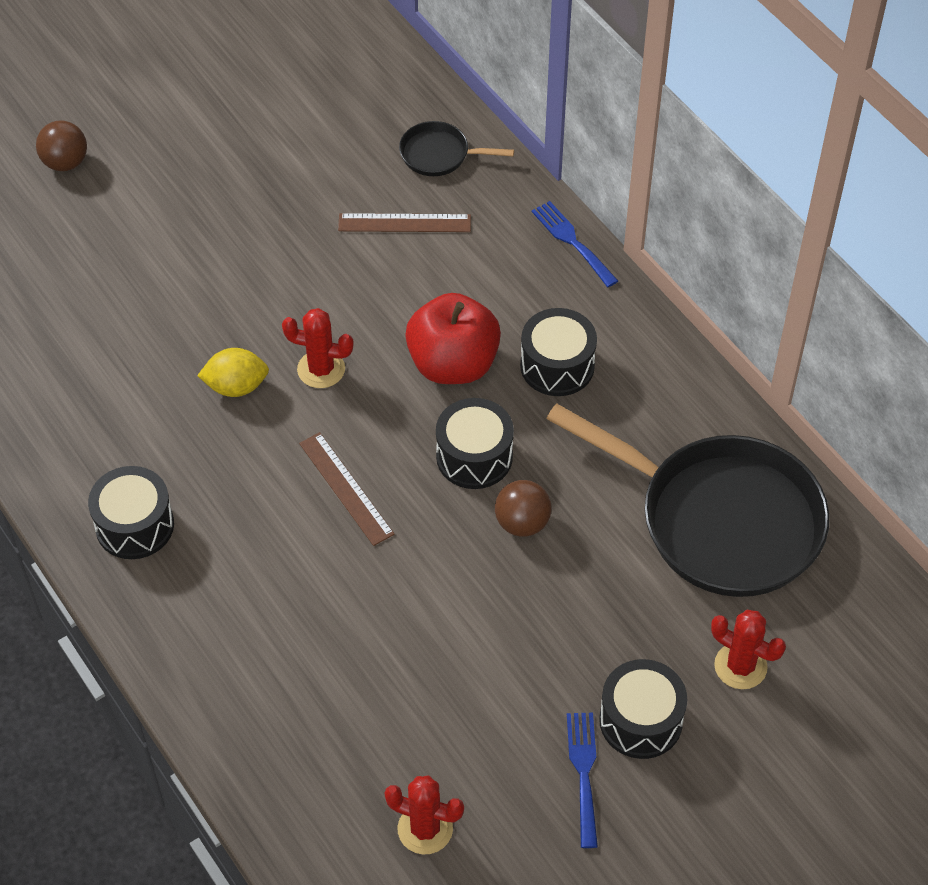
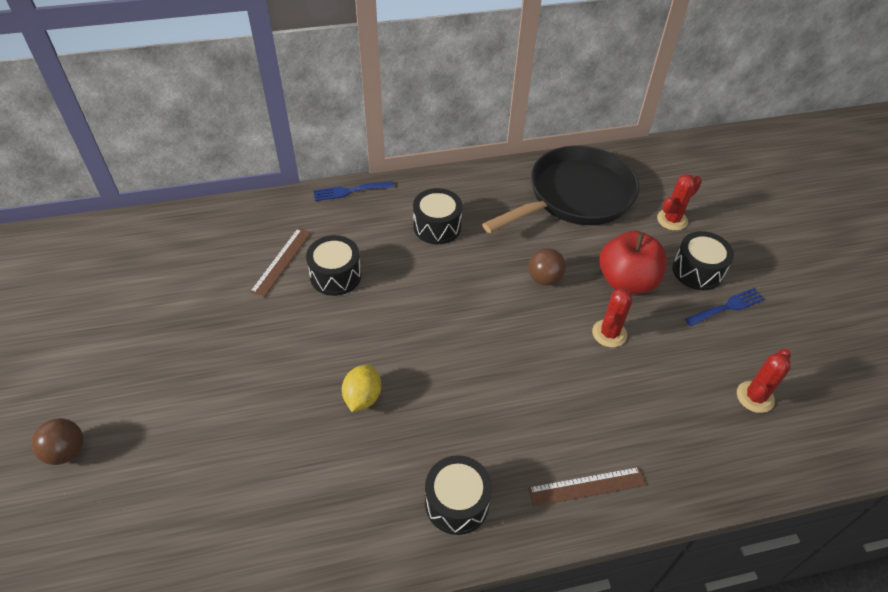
camera: 70 degrees left, 5 degrees down
red cactus [282,308,354,388] -> red cactus moved to [592,288,632,348]
brown ruler [299,432,395,546] -> brown ruler moved to [528,467,646,507]
black pan [399,121,514,176] -> none
red apple [405,293,501,384] -> red apple moved to [599,231,667,294]
black drum [436,398,514,489] -> black drum moved to [306,235,361,296]
blue fork [567,713,598,848] -> blue fork turned 135 degrees clockwise [685,288,764,326]

